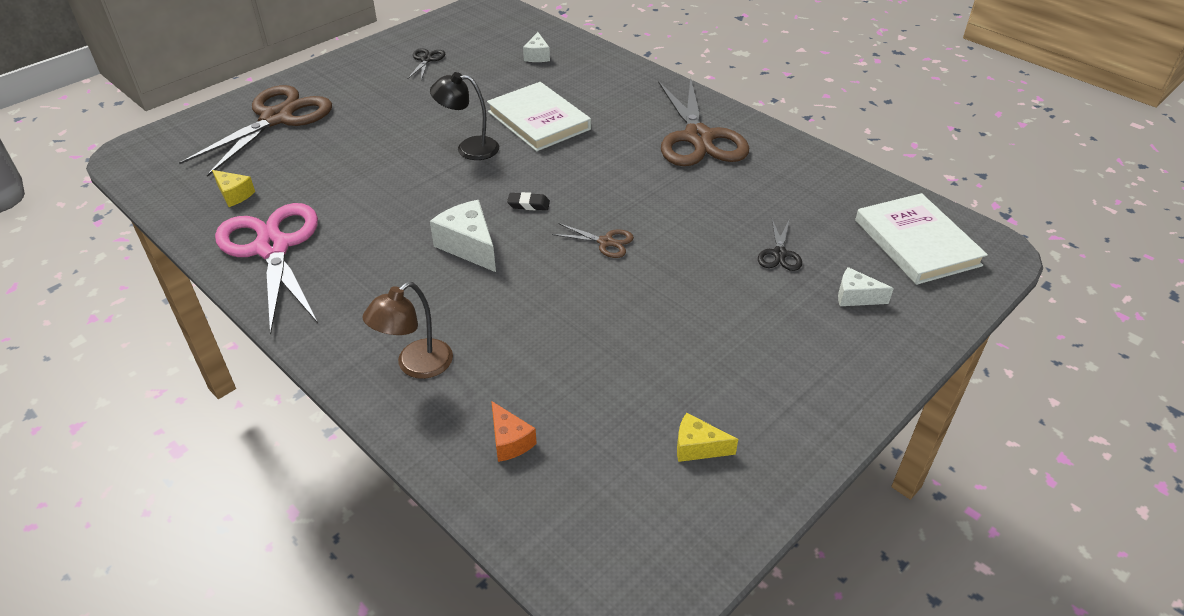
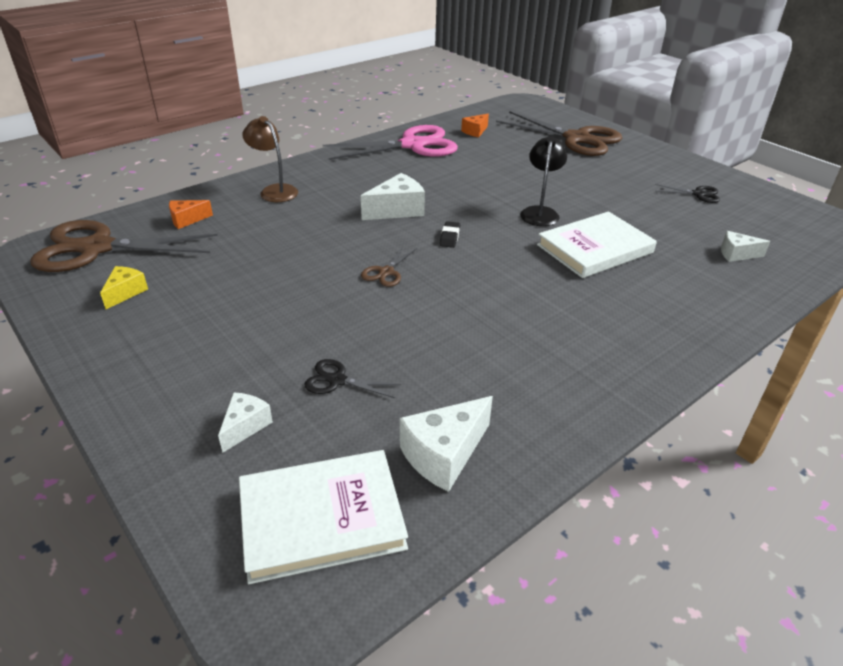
camera: 95 degrees right, 5 degrees down
yellow cheese [212,170,255,207] -> orange cheese [461,114,489,137]
brown scissors [658,77,749,166] -> brown scissors moved to [30,220,218,272]
none -> white cheese [400,396,493,492]

